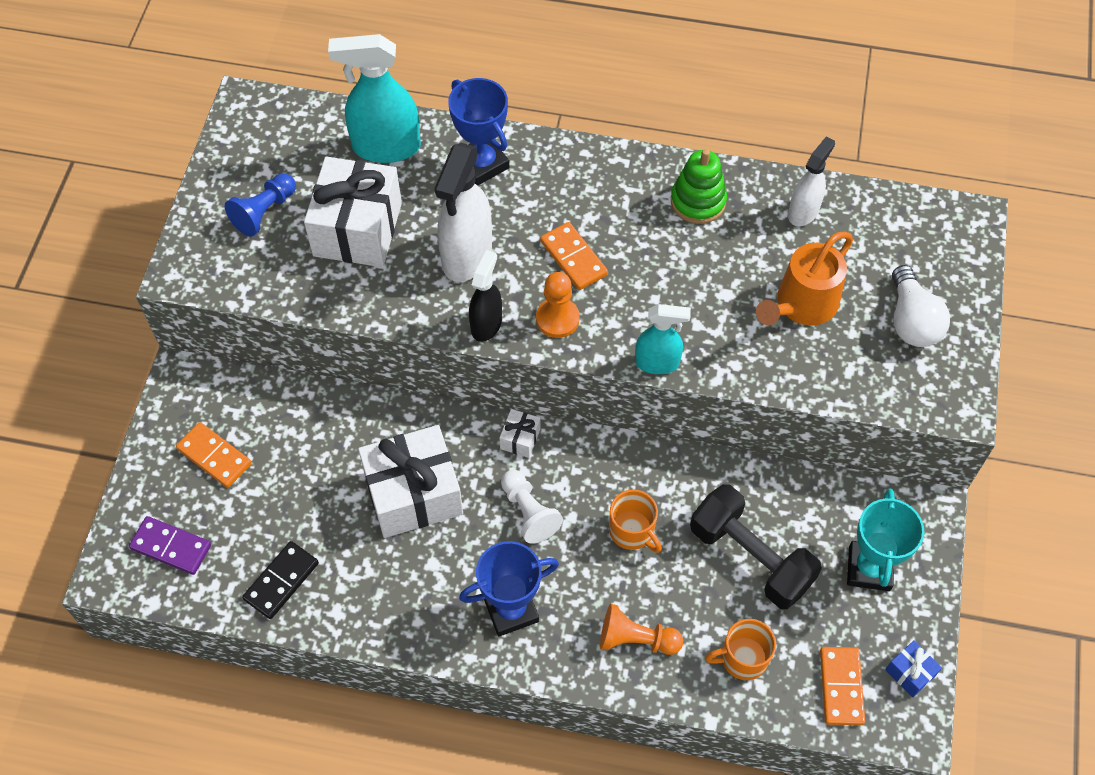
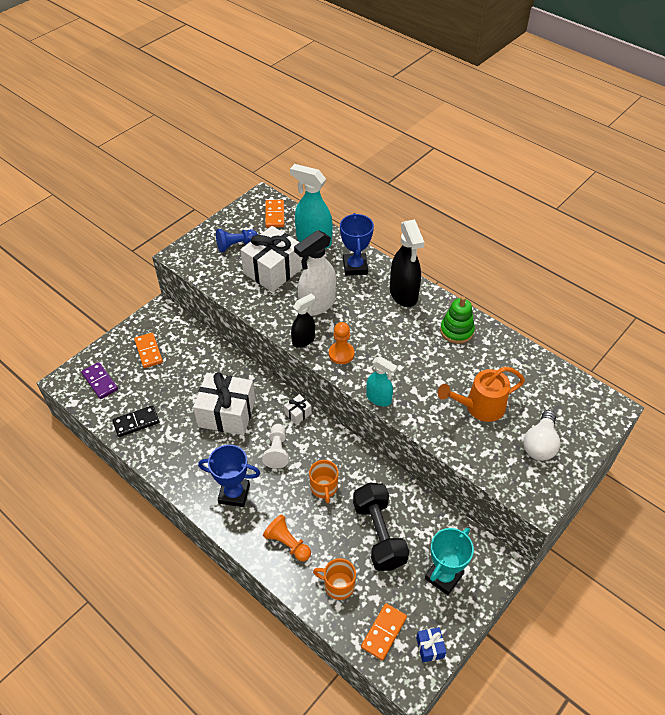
camera: 30 degrees right, 10 degrees down
orange domino [540,222,608,290] -> orange domino moved to [265,200,284,228]
white spray bottle [788,136,835,226] -> none
none -> black spray bottle [390,219,425,307]

